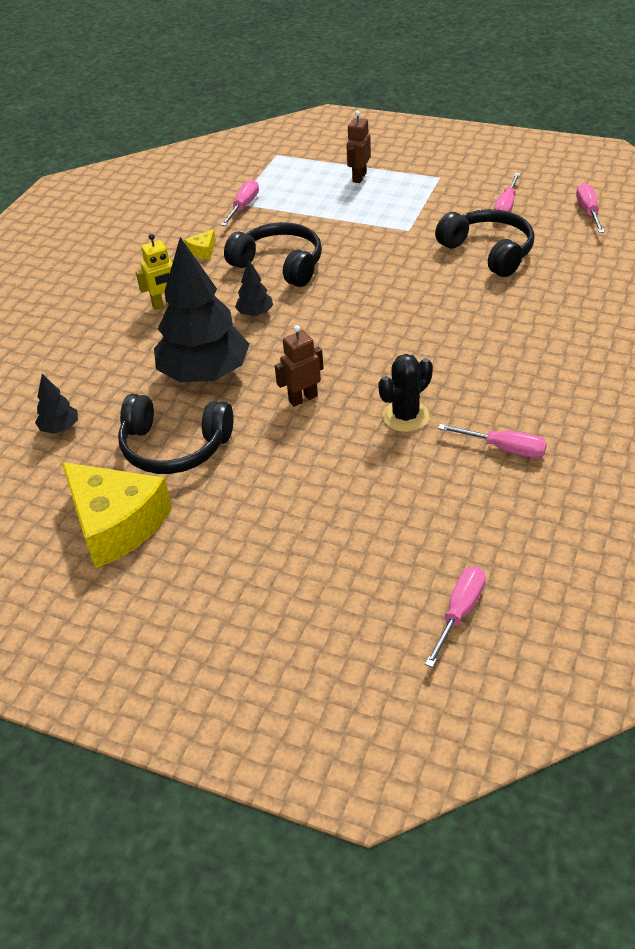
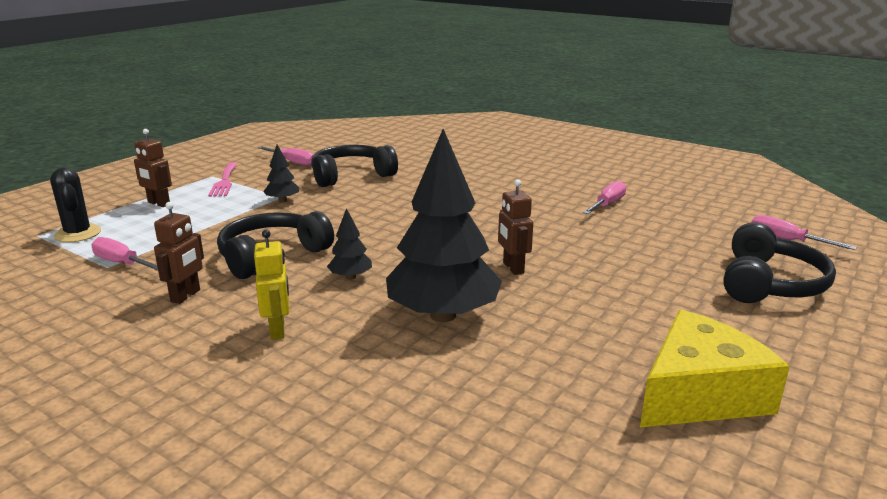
camera: 80 degrees left, 20 degrees down
black tree [35,374,78,434] -> black tree moved to [263,145,299,202]
black headphones [118,394,234,474] -> black headphones moved to [723,222,836,303]
yellow cheese [184,229,216,259] -> brown robot [154,202,204,304]
black cactus [378,354,433,432] -> black cactus moved to [50,167,101,242]
pink screwdriver [576,183,605,233] -> none
none -> pink fork [208,162,237,197]

